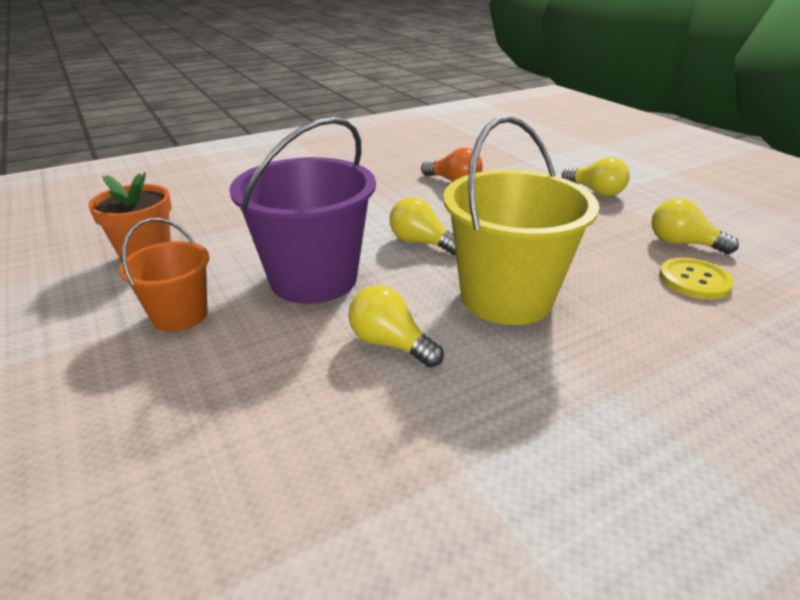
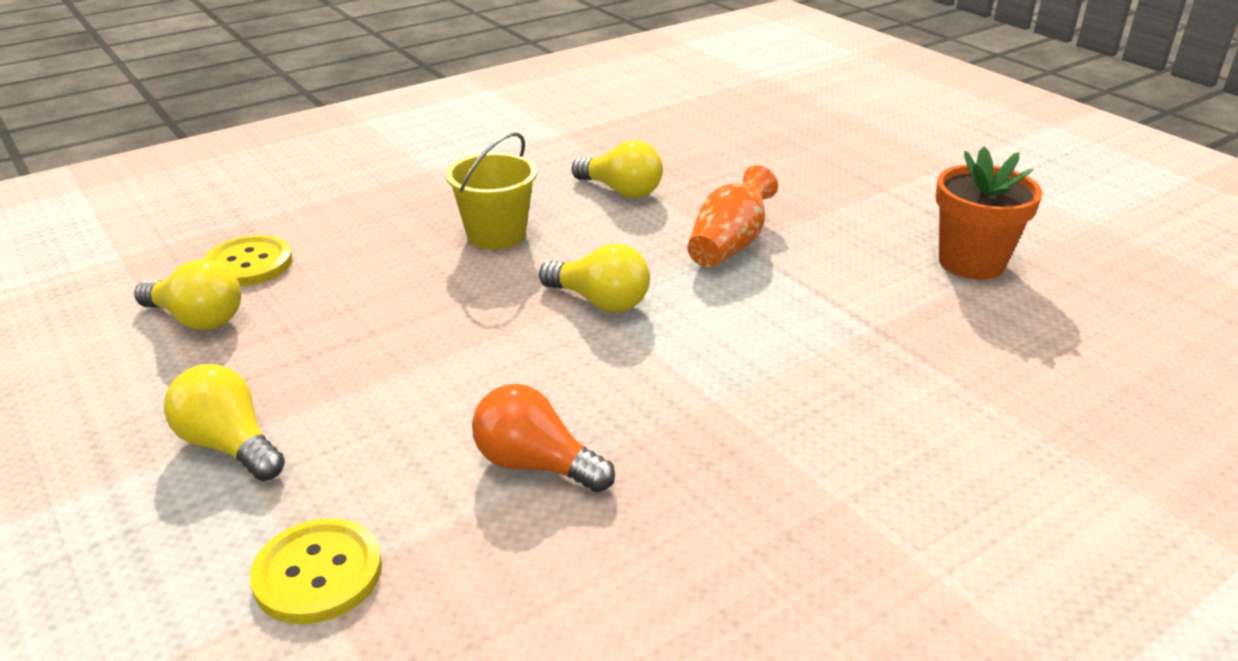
camera: 175 degrees right, 0 degrees up
orange bucket [119,218,209,332] -> none
purple bucket [229,117,376,304] -> orange vase [687,165,778,267]
yellow bucket [443,116,599,325] -> yellow bucket [446,132,537,250], size x0.56
none -> yellow button [250,518,382,624]

